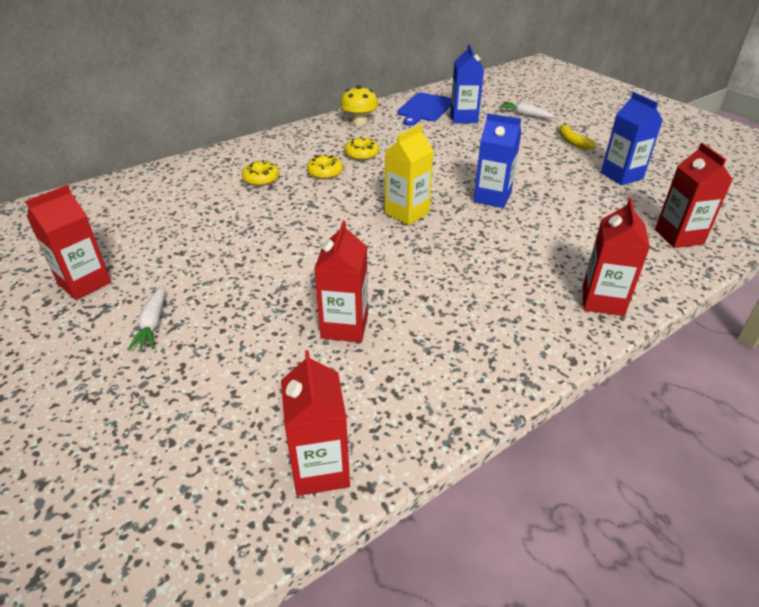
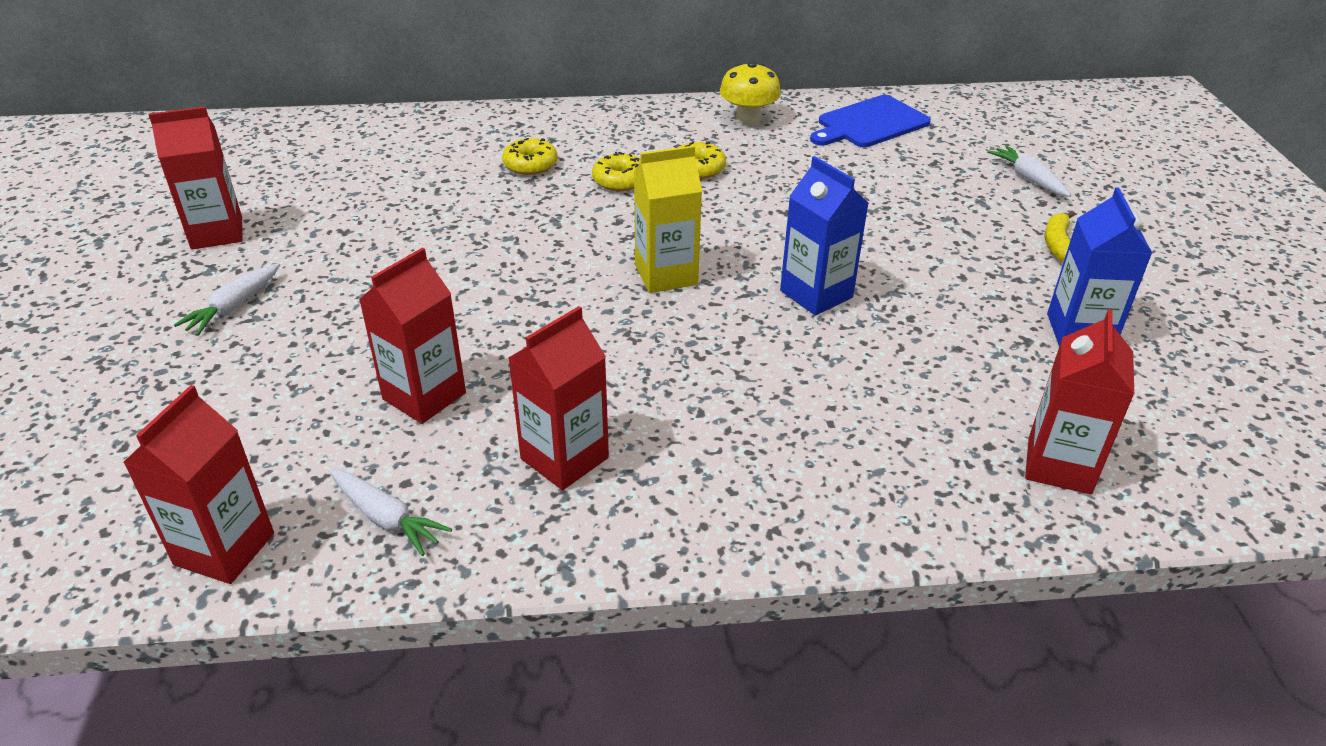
camera: 30 degrees right, 0 degrees up
blue carton [450,44,484,124] -> none
red carton [582,198,650,316] -> red carton moved to [509,306,609,490]
none -> white carrot [329,469,452,556]

